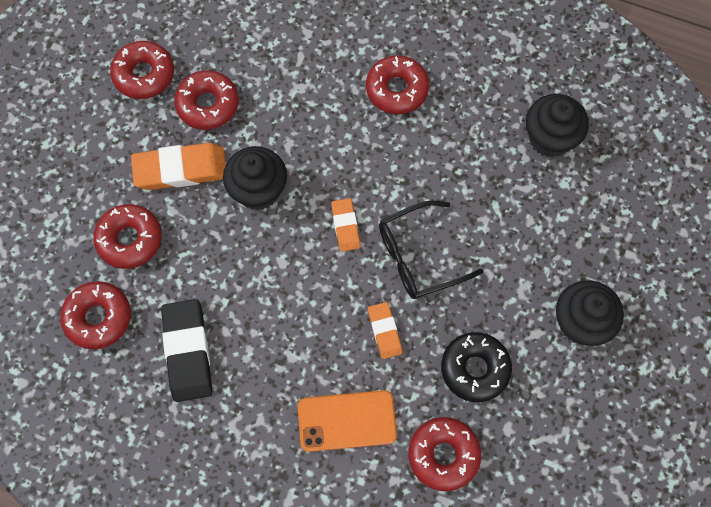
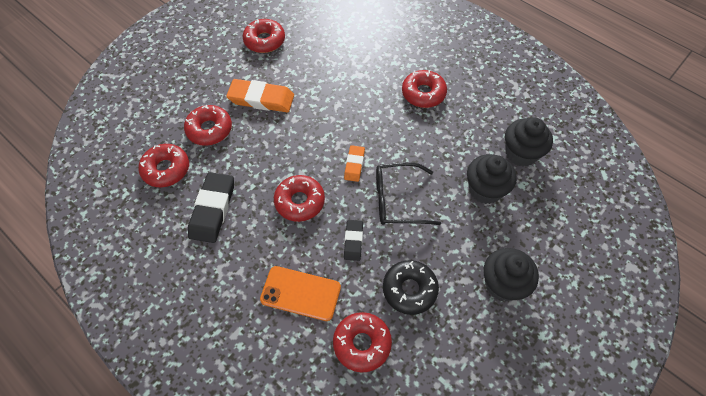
camera: 20 degrees right, 10 degrees down
red donut [174,70,239,130] -> red donut moved to [274,175,325,222]
black cupcake [223,146,287,210] -> black cupcake moved to [467,154,517,204]
orange eraser [368,302,402,359] -> black eraser [344,220,363,261]

